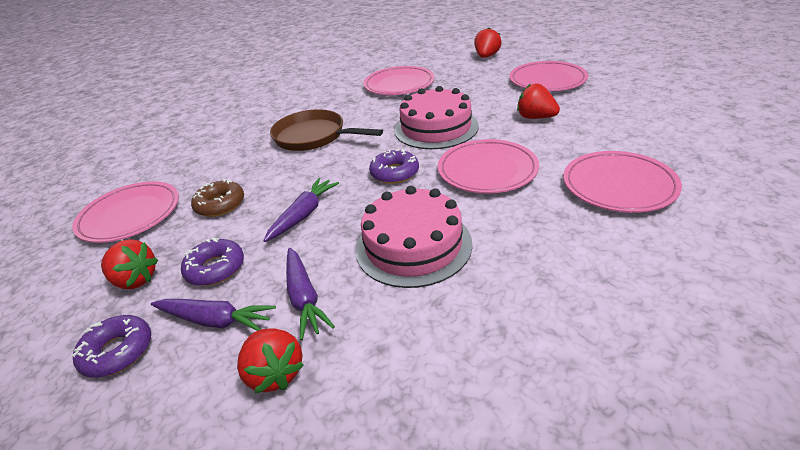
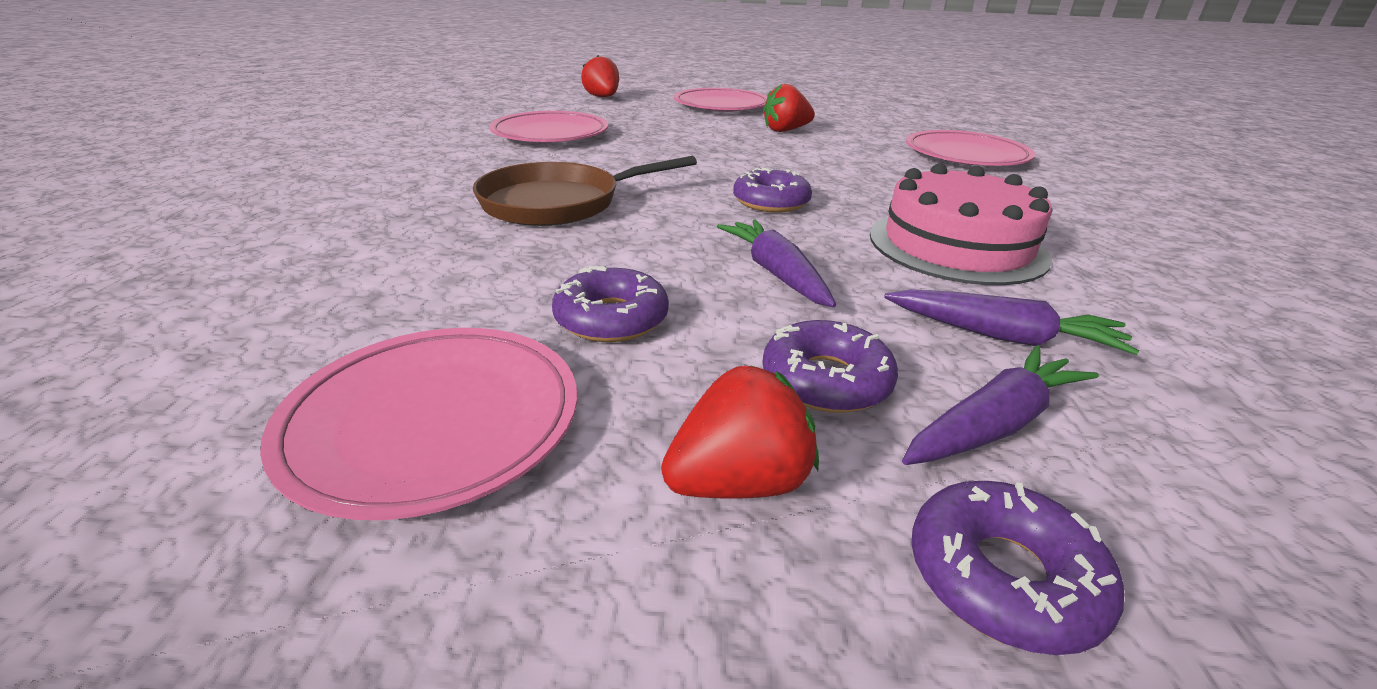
camera: 55 degrees left, 5 degrees down
brown donut [191,179,244,217] -> purple donut [552,266,669,342]
red strawberry [237,328,304,393] -> none
pink cake [395,86,479,149] -> none
pink plate [438,139,539,193] -> none

